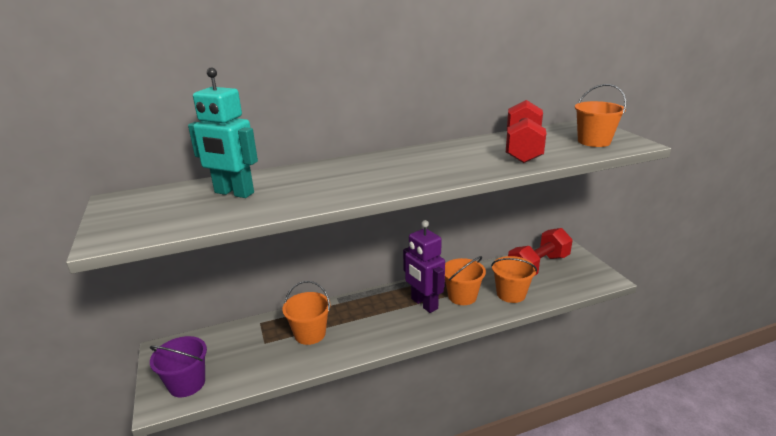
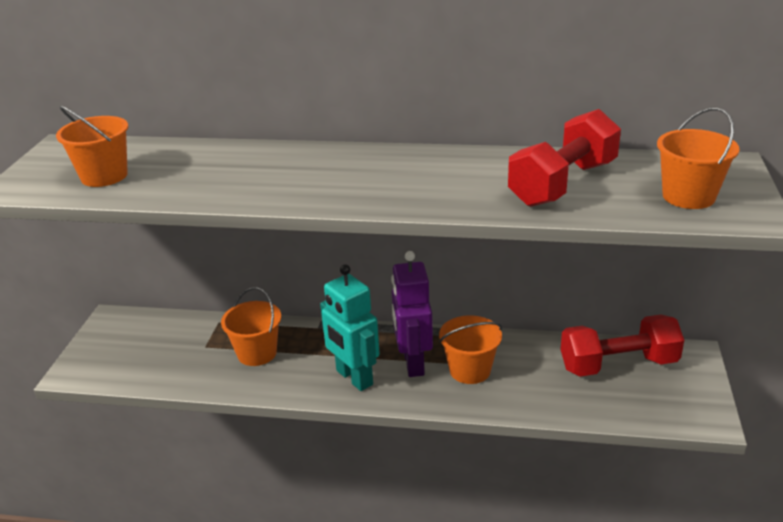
camera: 30 degrees right, 5 degrees up
purple bucket [150,336,207,397] -> none
turquoise robot [188,68,258,198] -> turquoise robot moved to [320,264,380,391]
orange bucket [491,256,537,303] -> orange bucket moved to [56,106,128,187]

